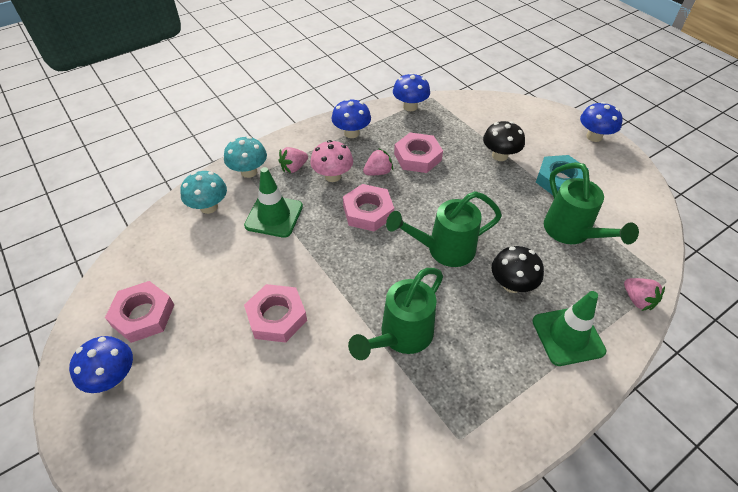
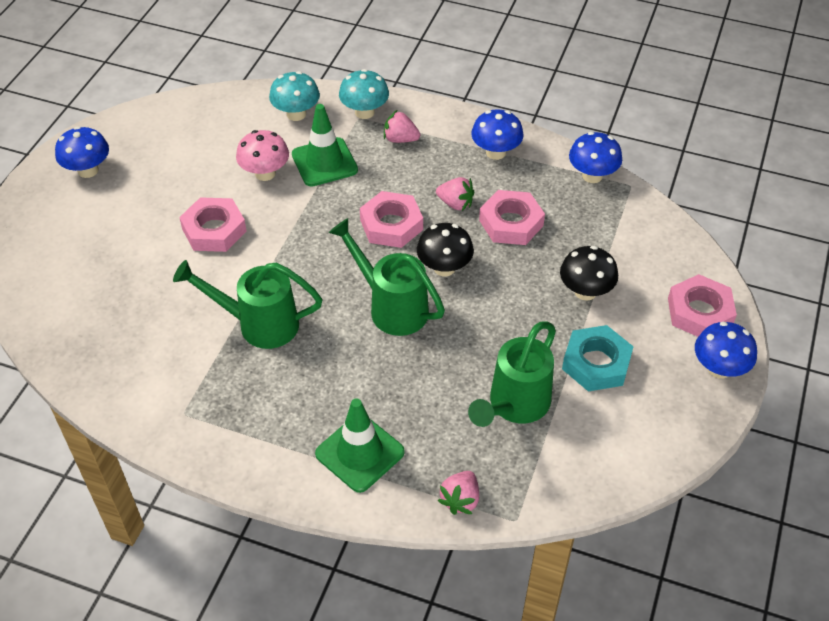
camera: 55 degrees right, 0 degrees up
pink nut [105,281,174,343] -> pink nut moved to [668,274,737,337]
pink mushroom [310,140,353,182] -> pink mushroom moved to [236,130,289,181]
black mushroom [492,246,544,293] -> black mushroom moved to [417,223,474,276]

